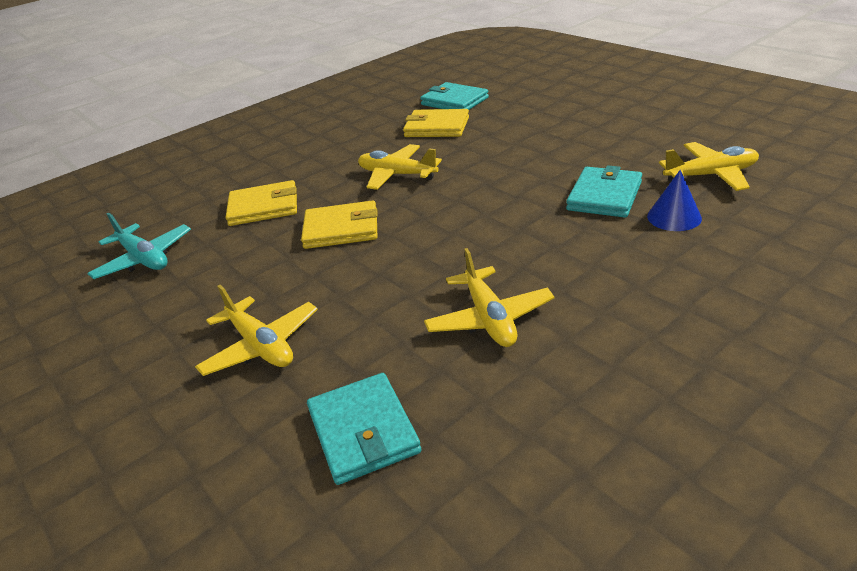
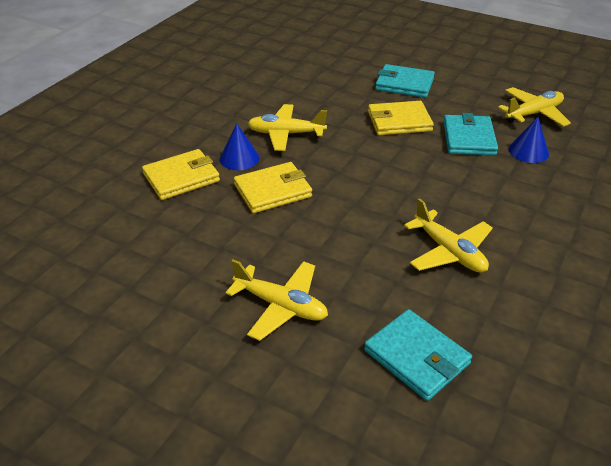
camera: 25 degrees left, 5 degrees up
turquoise plane [87,213,191,279] -> none
yellow wallet [403,109,469,137] -> yellow wallet moved to [368,101,434,135]
turquoise wallet [420,82,489,110] -> turquoise wallet moved to [375,64,435,98]
none -> blue cone [220,124,260,170]

